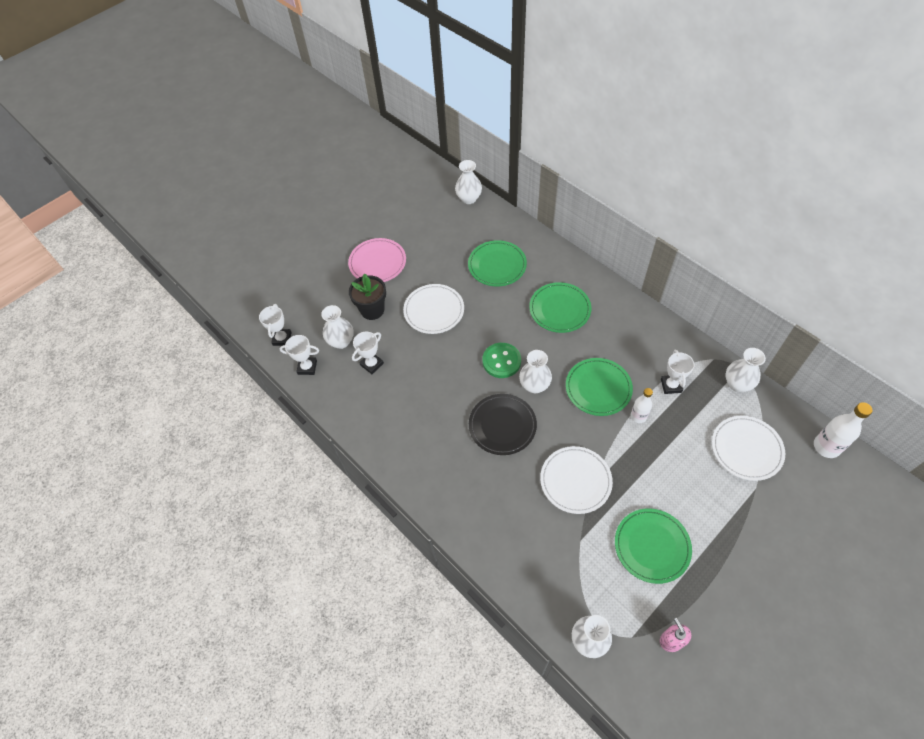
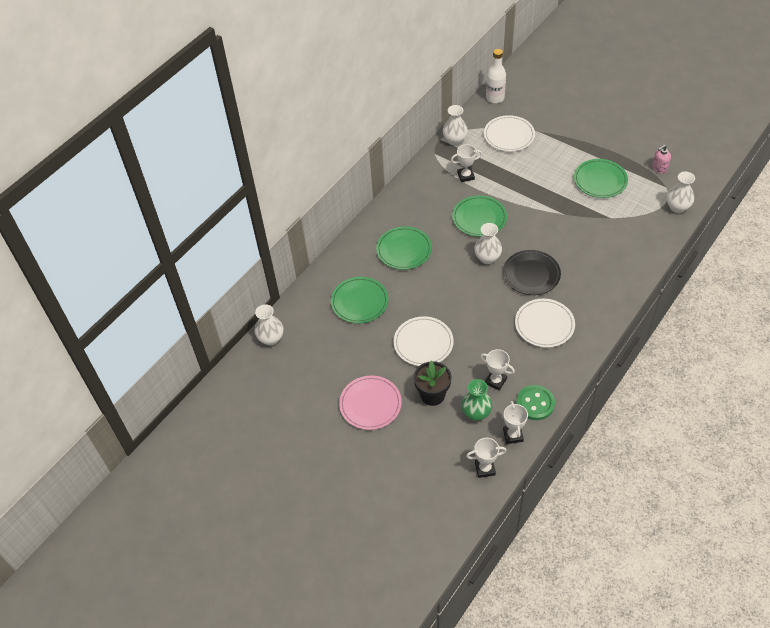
camera: 100 degrees left, 5 degrees down
white vase [321,305,354,349] -> green vase [461,379,492,421]
green button [482,343,521,378] -> green button moved to [516,385,555,420]
white plate [540,446,613,514] -> white plate moved to [515,299,575,348]
white bottle [631,388,653,423] -> none

